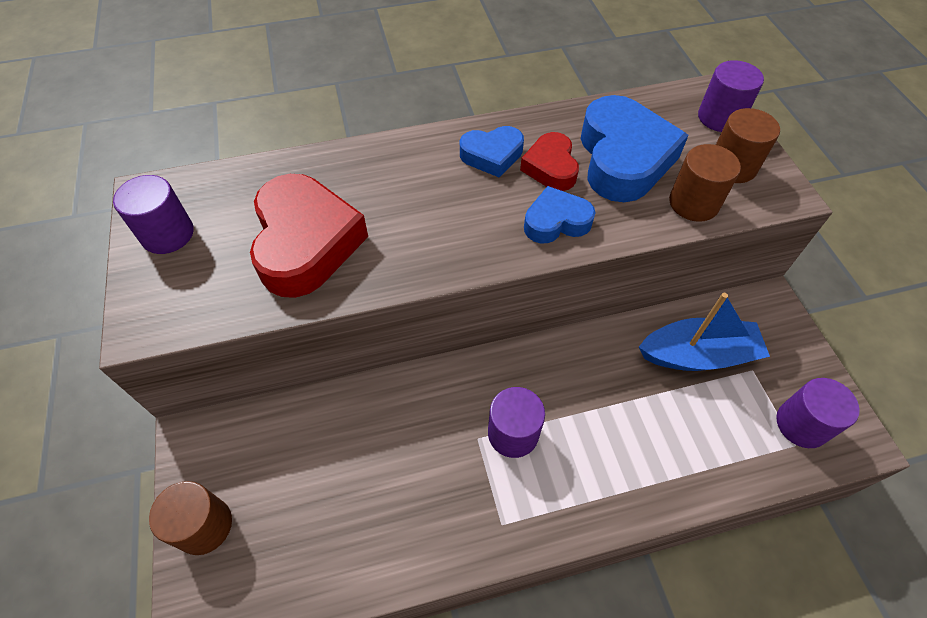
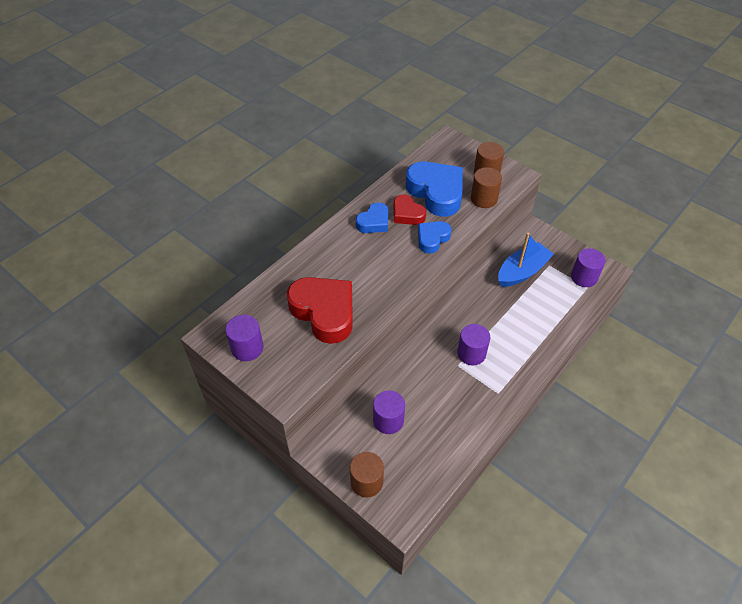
camera: 35 degrees left, 5 degrees down
purple cylinder [698,60,764,132] -> purple cylinder moved to [373,390,405,434]

